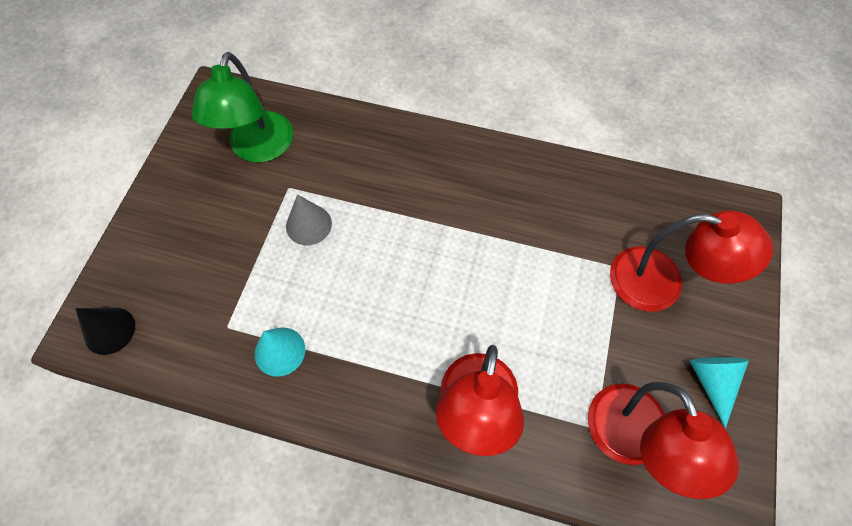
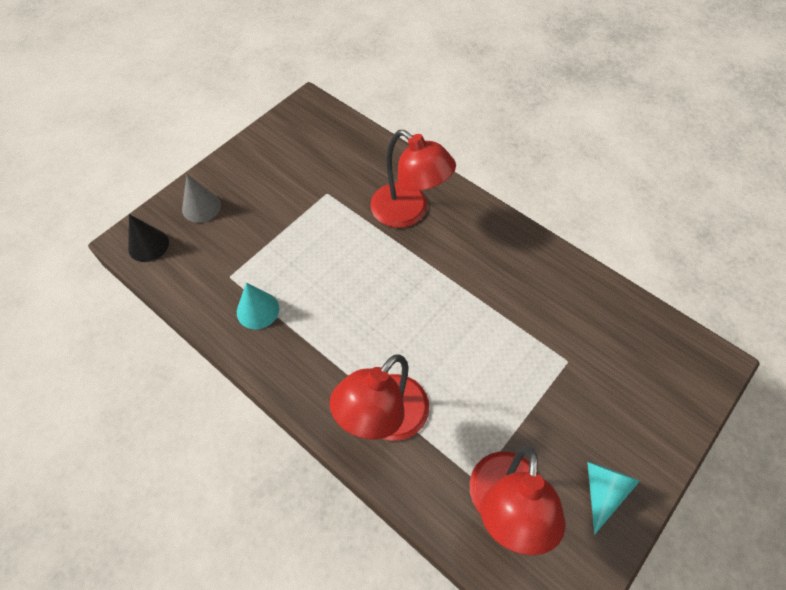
camera: 25 degrees right, 5 degrees down
green lamp [191,52,293,162] -> none
grey cone [286,194,332,245] -> grey cone moved to [182,175,221,223]
red lamp [610,210,773,312] -> red lamp moved to [370,130,456,228]

